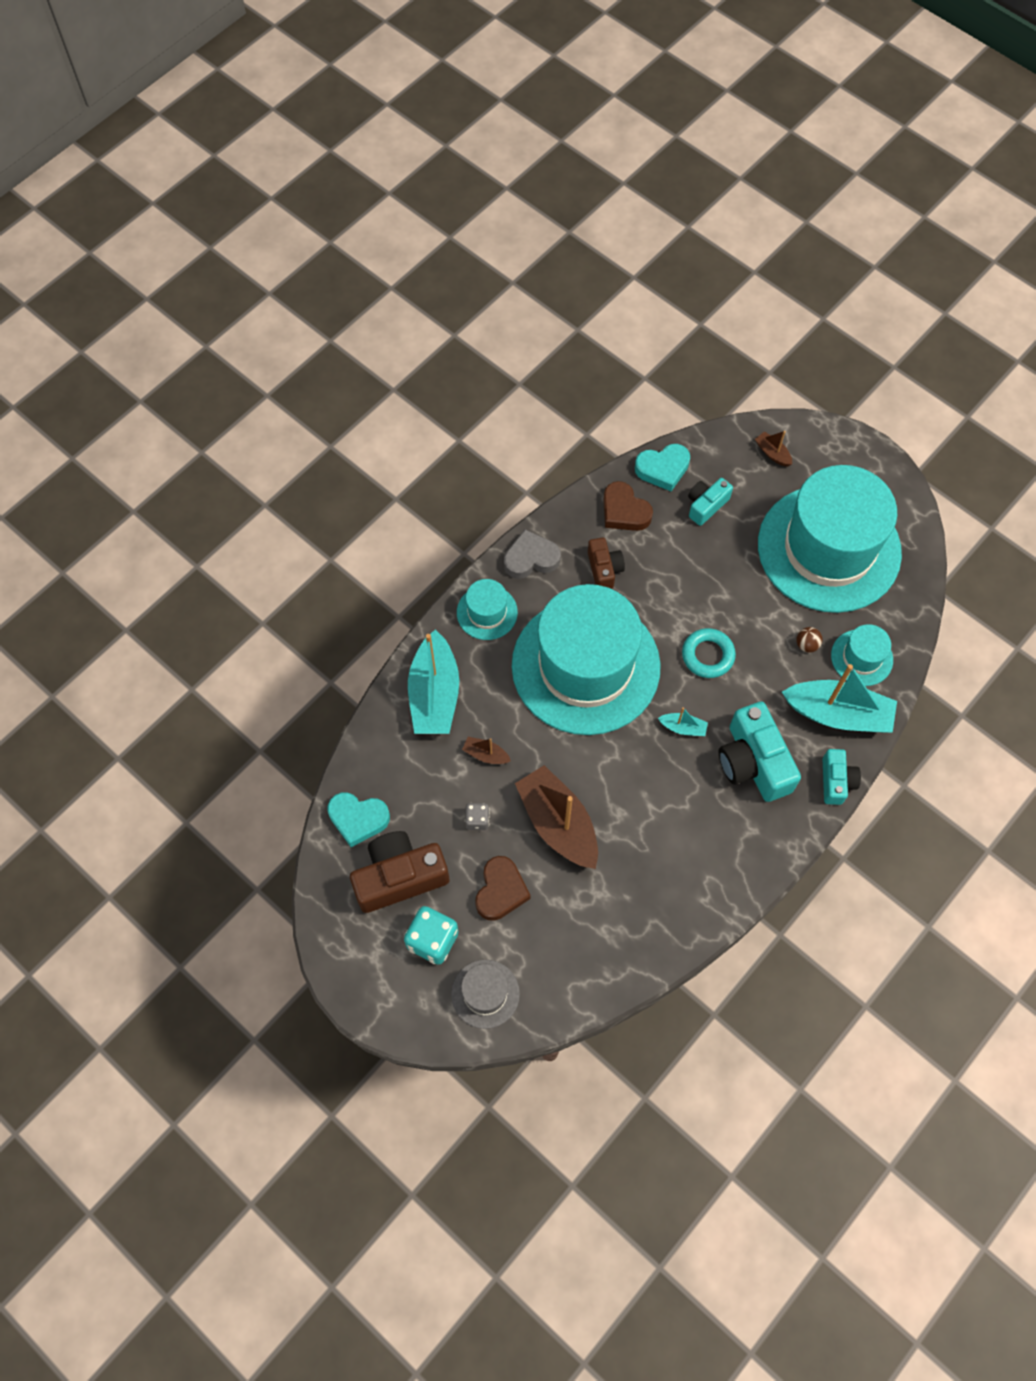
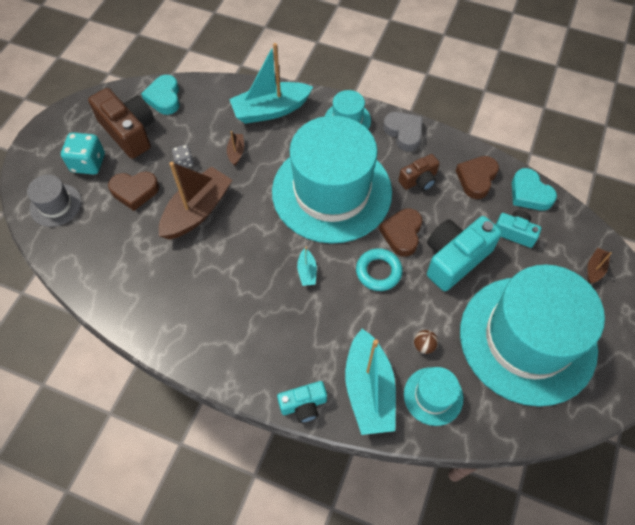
camera: 70 degrees right, 5 degrees down
turquoise camera [719,701,801,802] -> turquoise camera moved to [427,216,502,291]
none -> brown heart [379,208,422,257]

